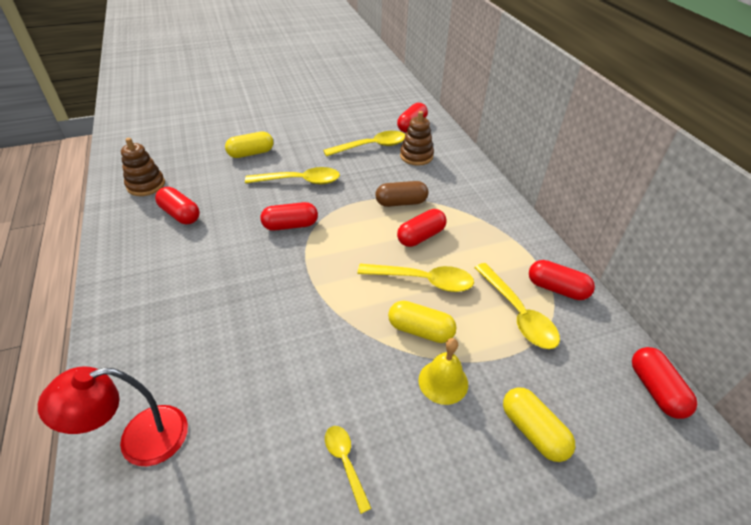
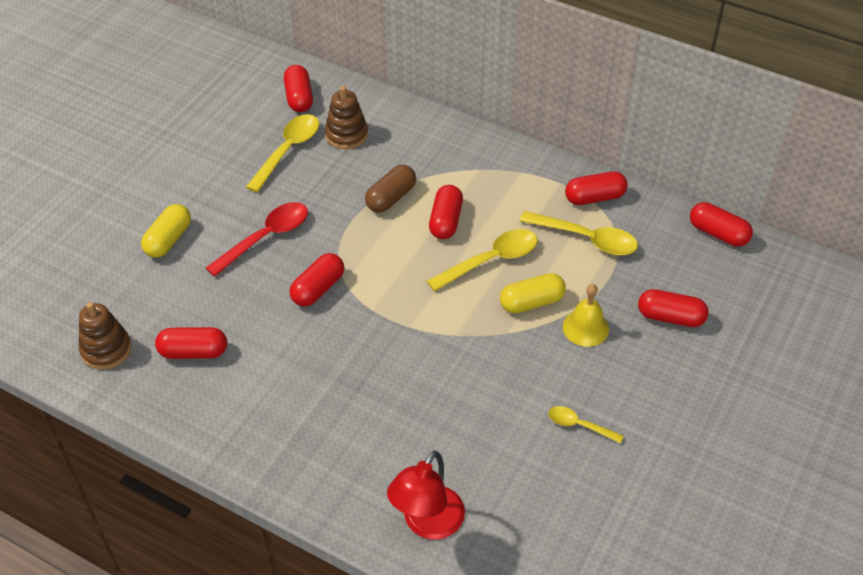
camera: 40 degrees left, 5 degrees up
yellow spoon [245,167,340,184] -> red spoon [206,202,308,277]
yellow capsule [503,388,575,462] -> red capsule [638,289,709,327]

